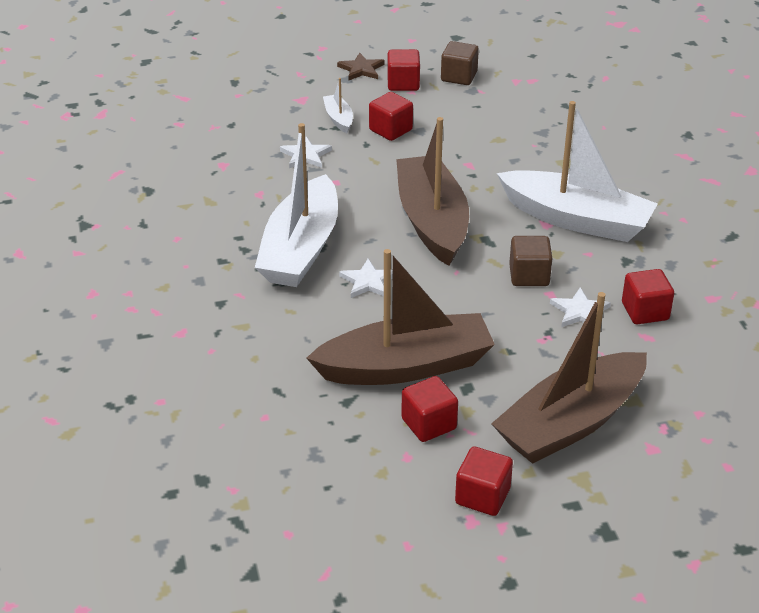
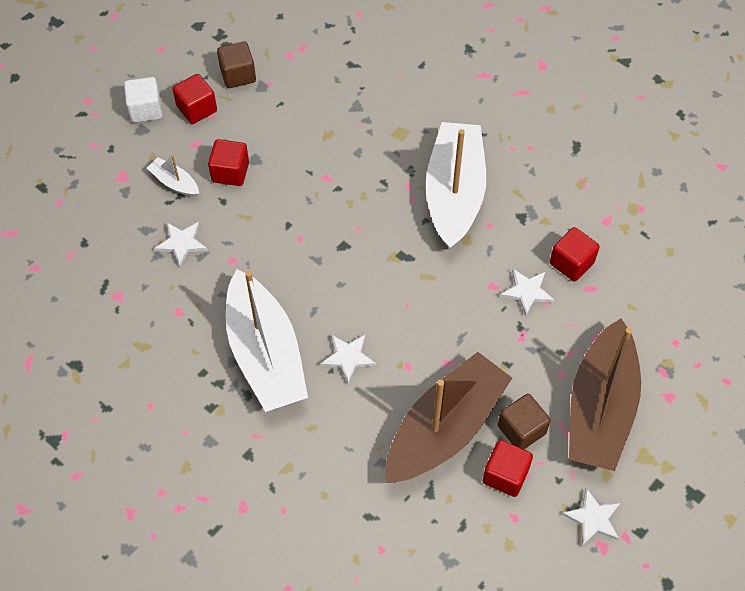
camera: 35 degrees left, 20 degrees up
brown star [337,53,385,81] -> white cube [124,77,162,123]
brown boat [396,117,469,266] -> none
red cube [455,446,513,516] -> white star [562,488,620,546]
white boat [497,101,658,242] -> white boat turned 75 degrees counterclockwise [426,122,486,249]
brown cube [509,236,552,286] -> brown cube moved to [498,394,551,449]

